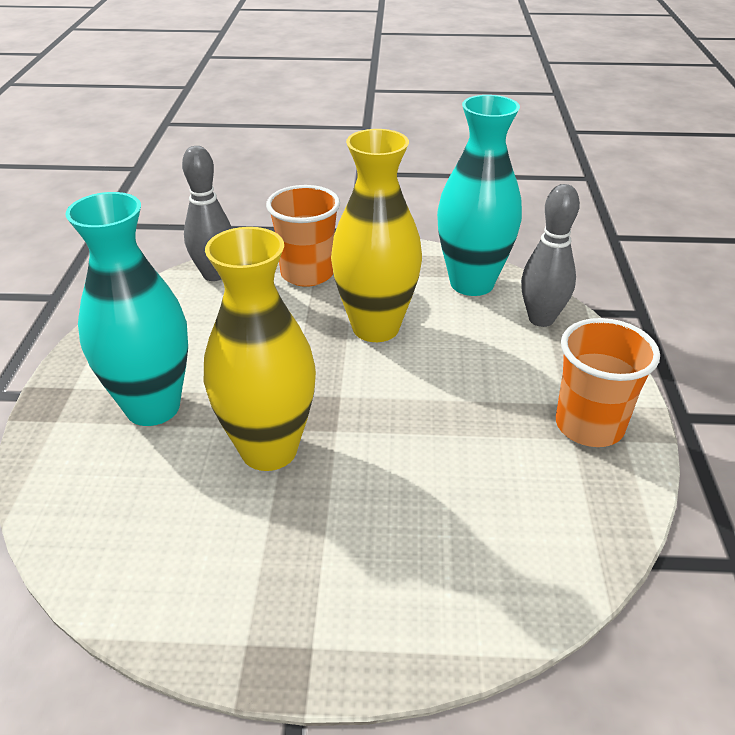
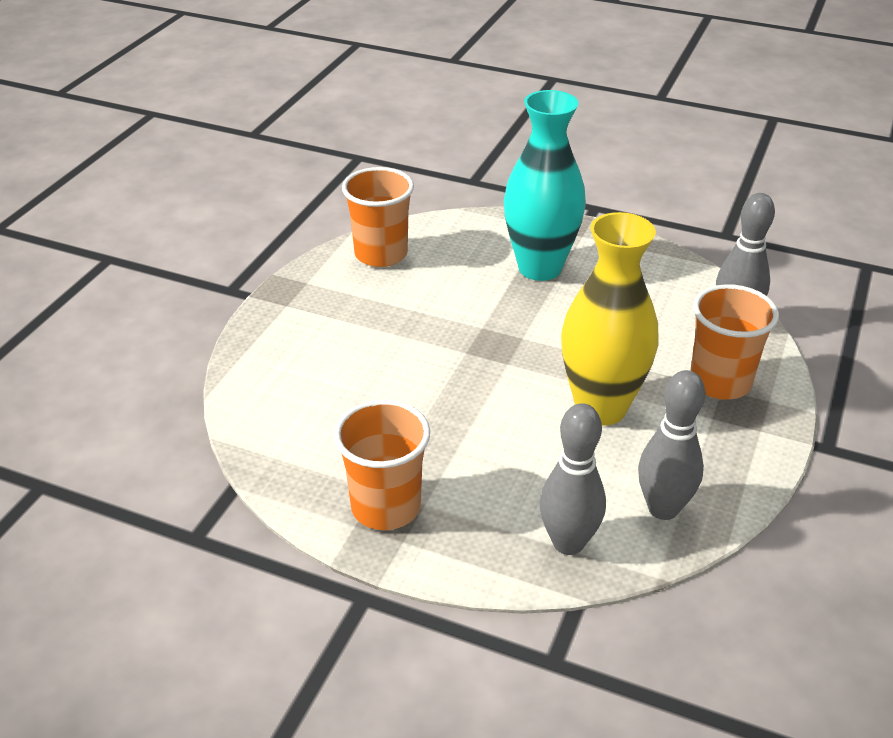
camera: 110 degrees right, 0 degrees up
yellow vase [204,227,316,471] -> none
turquoise vase [437,95,522,296] -> grey bowling pin [638,370,705,520]
none -> orange cup [342,167,414,267]

